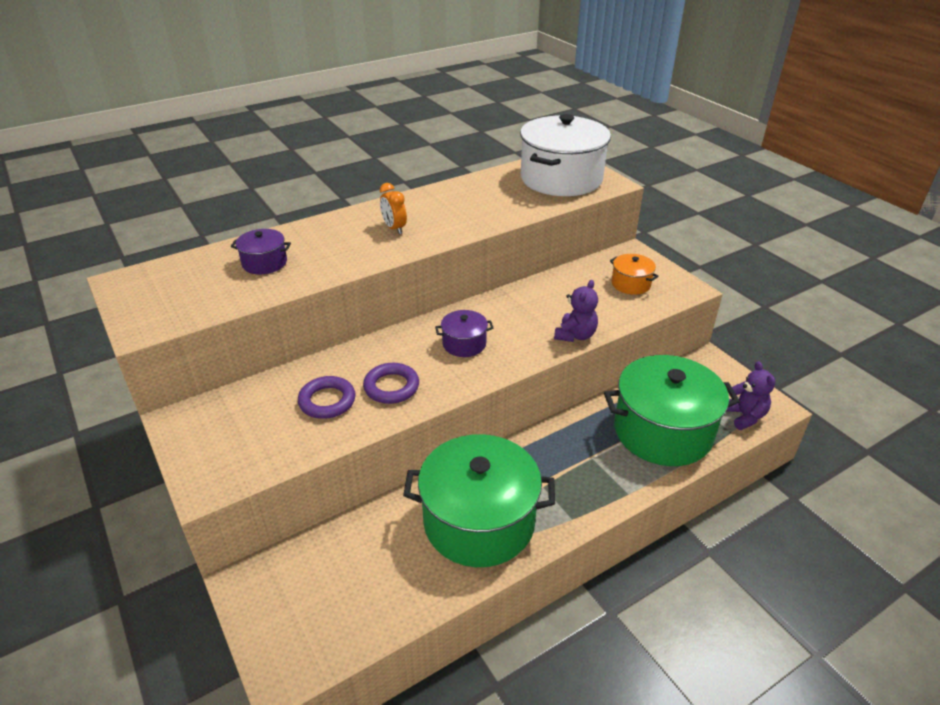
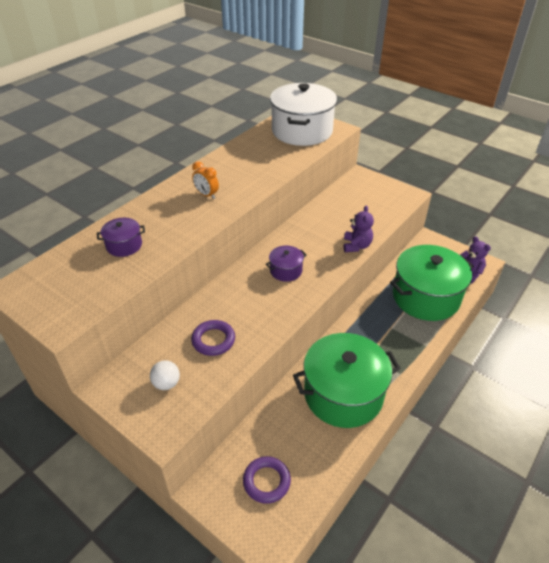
camera: 20 degrees left, 5 degrees up
purple ring [363,363,419,404] -> purple ring moved to [243,456,291,504]
orange pot [610,254,658,295] -> none
none -> white ball [150,360,180,390]

